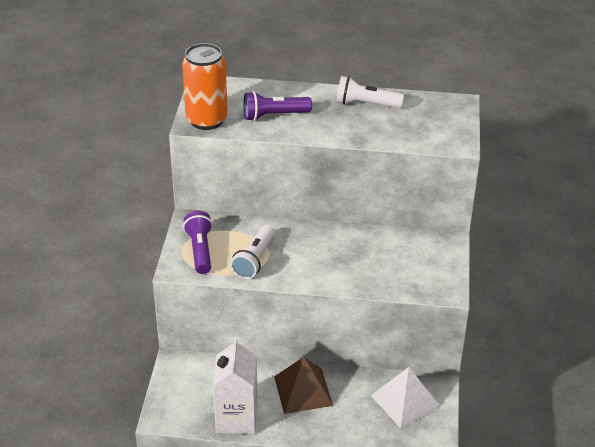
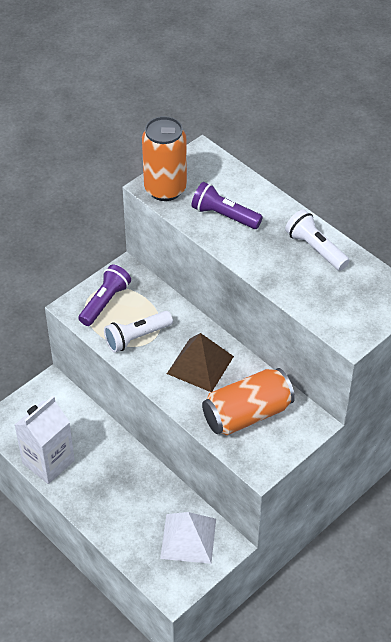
camera: 40 degrees right, 10 degrees up
brown pyramid [274,357,333,414] -> brown pyramid moved to [167,333,234,392]
none -> orange can [202,368,295,435]

